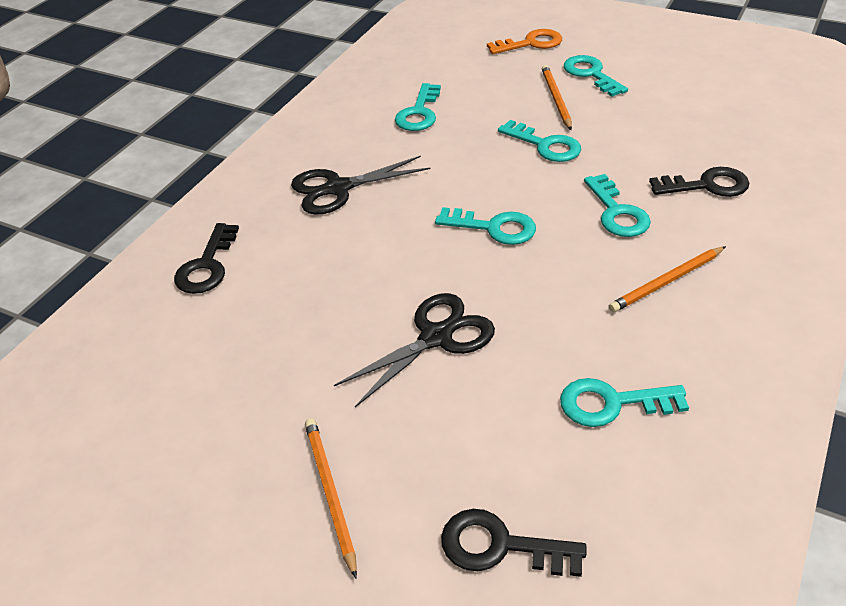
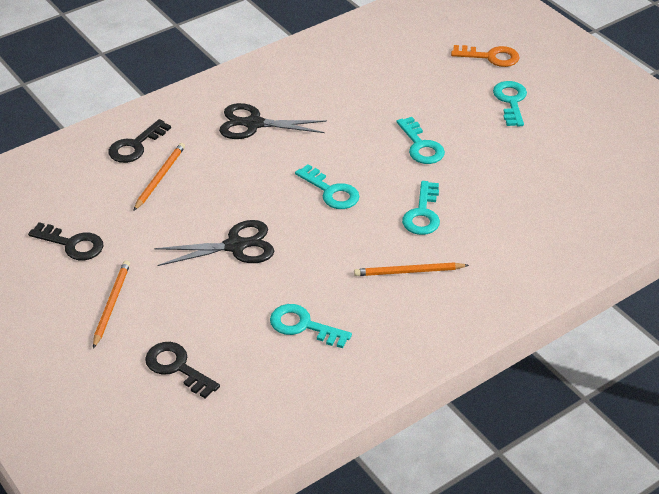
camera: 25 degrees right, 0 degrees up
turquoise key [395,83,441,131] -> none
orange pencil [542,65,572,130] -> orange pencil moved to [133,143,185,211]
black key [649,167,749,197] -> black key moved to [28,222,103,260]

